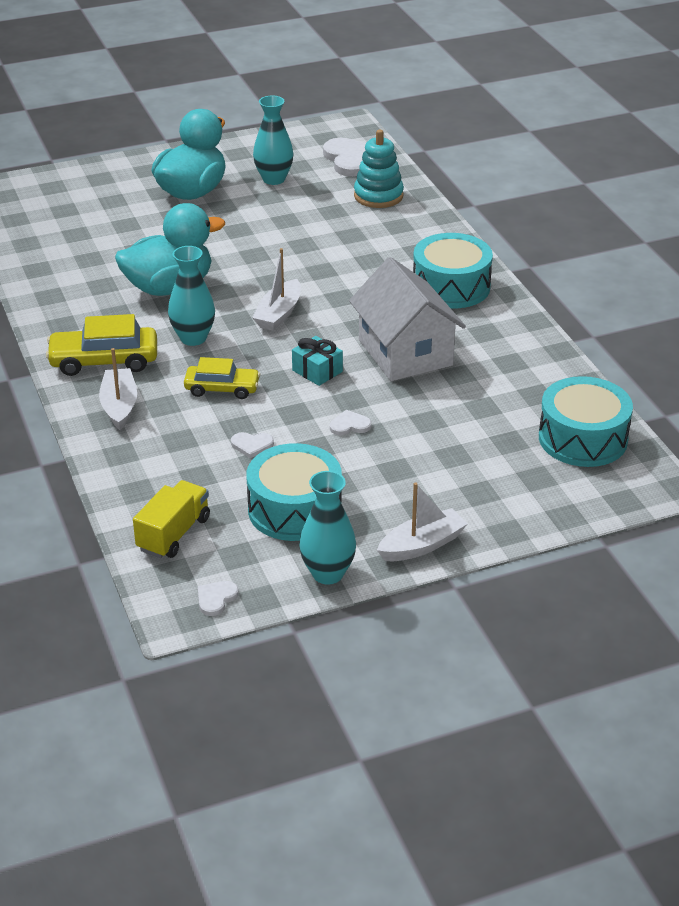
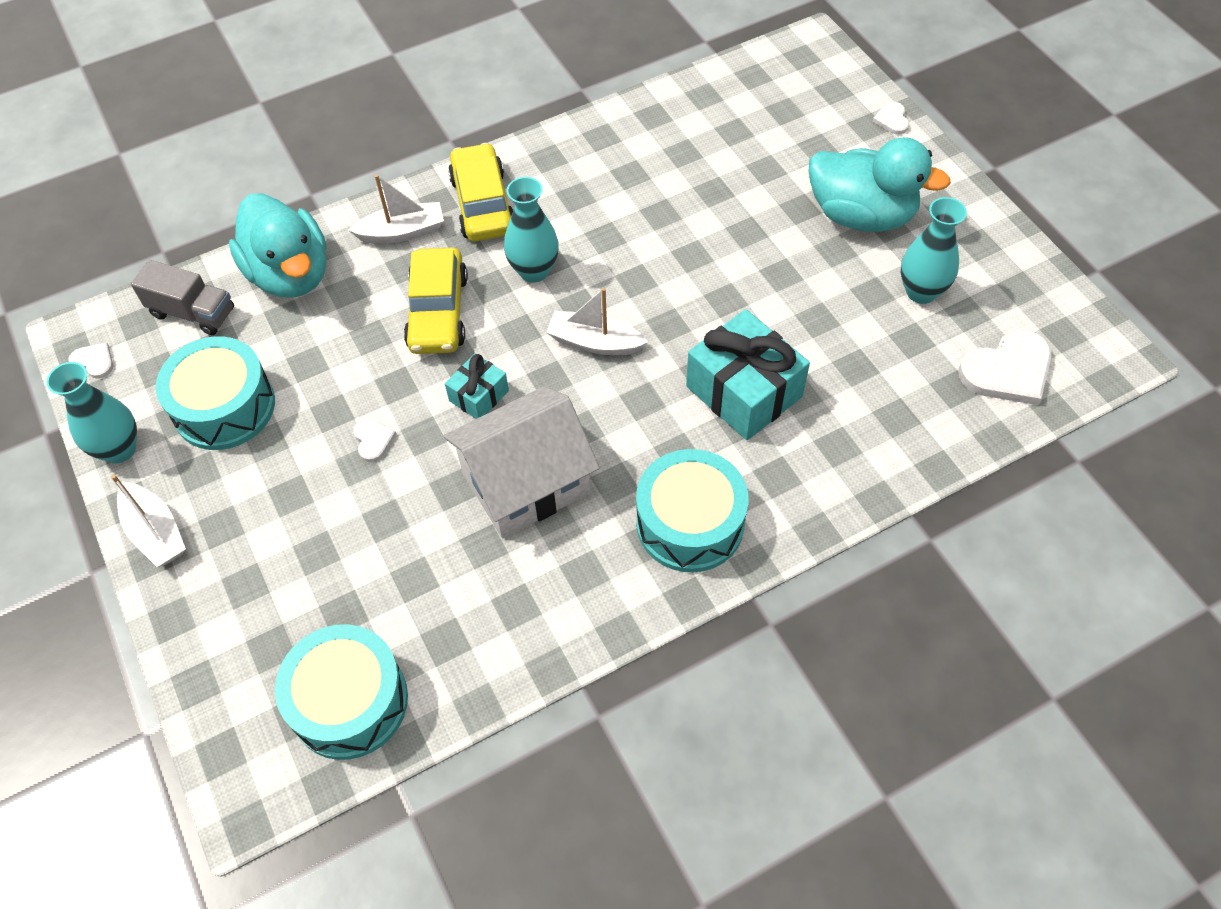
camera: 85 degrees right, 20 degrees up
turquoise duck [115,203,225,296] -> turquoise duck moved to [229,193,326,298]
yellow truck [133,480,210,558] -> grey truck [131,260,234,335]
yellow car [184,357,260,399] -> yellow car [404,248,468,354], size x1.50
white heart [231,432,274,458] -> white heart moved to [873,102,909,135]
turquoise stacking toy [354,130,404,208] -> none
none -> turquoise gift [686,309,810,440]

